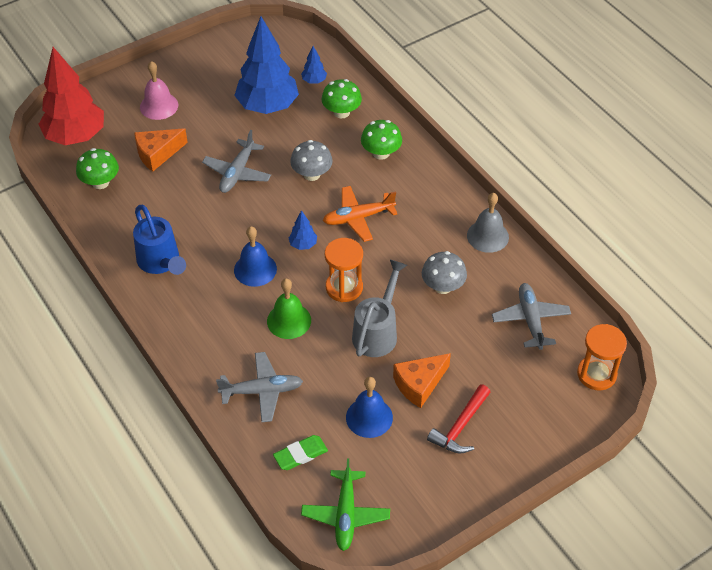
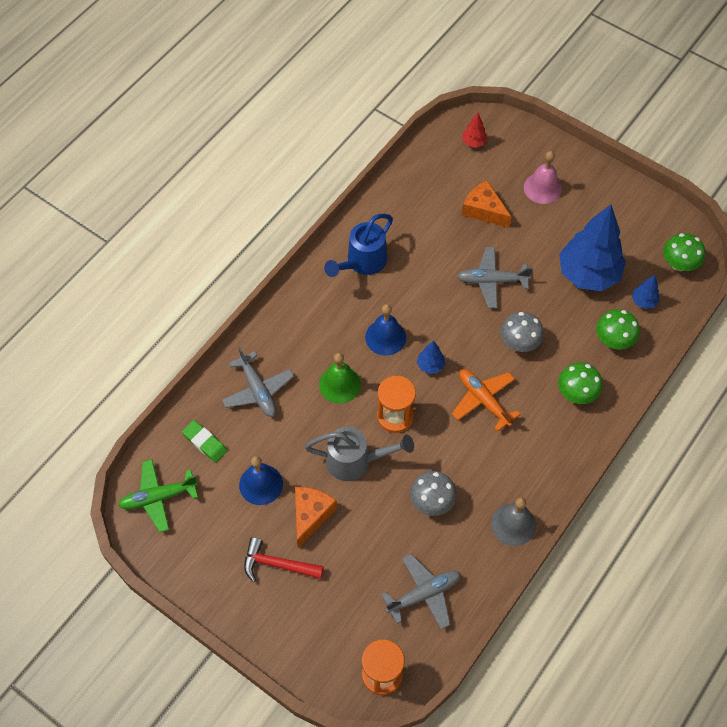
camera: 70 degrees right, 10 degrees up
red tree [39,47,104,145] -> red tree [462,113,487,148], size x0.41
green mushroom [76,148,119,189] -> green mushroom moved to [663,233,705,271]
orange cheese [393,353,451,408] -> orange cheese turned 75 degrees clockwise [295,487,337,548]

